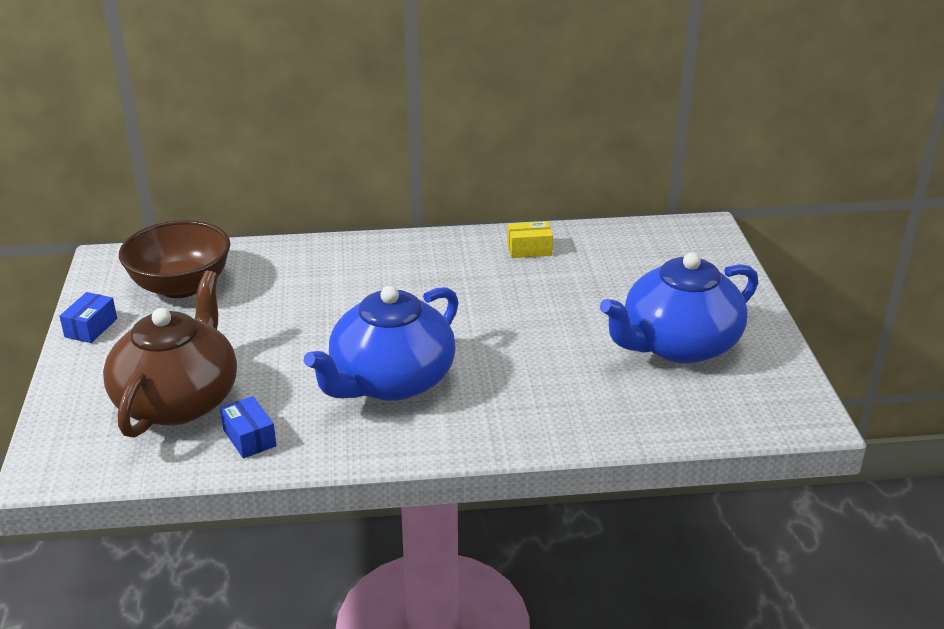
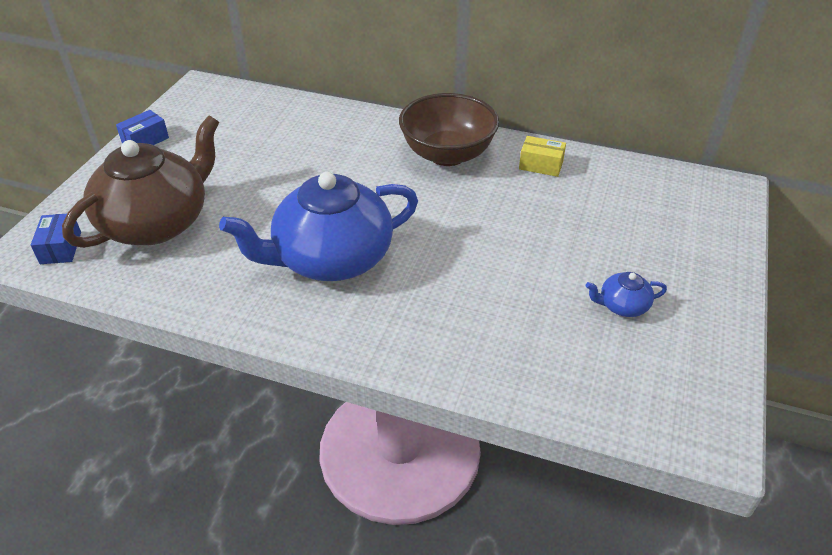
camera: 25 degrees right, 10 degrees up
brown bowl [119,220,230,298] -> brown bowl moved to [399,93,499,166]
blue box [220,396,277,459] -> blue box moved to [31,214,81,264]
blue teapot [600,252,758,363] -> blue teapot [586,272,667,317], size x0.41

